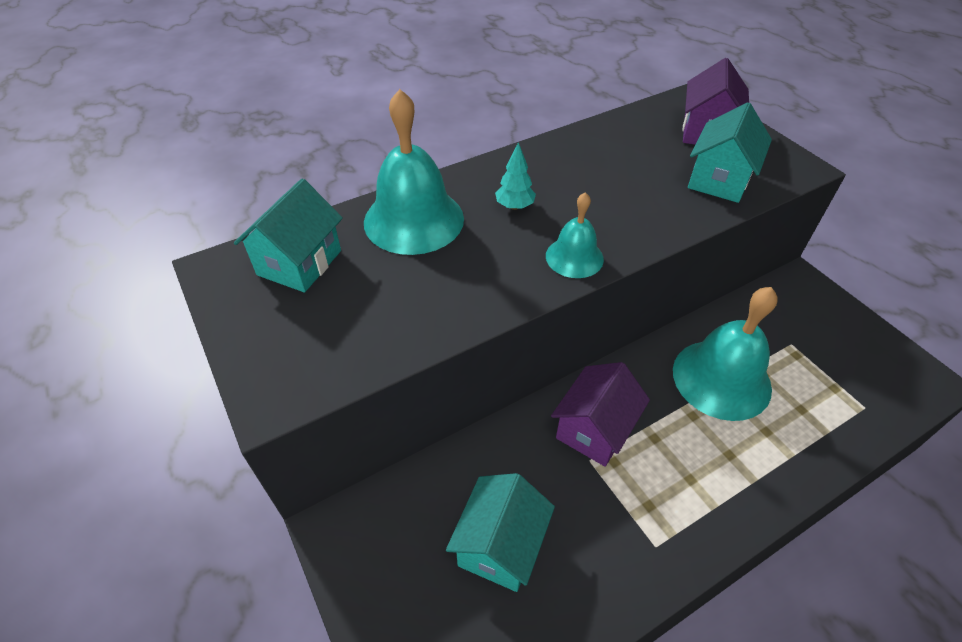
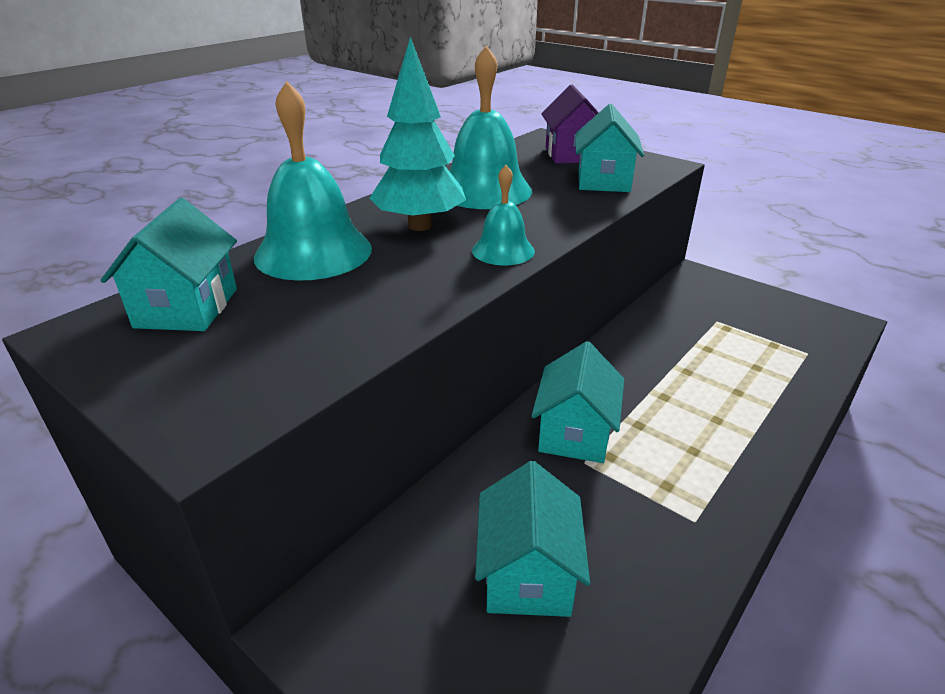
camera: 20 degrees left, 15 degrees down
turquoise tree [495,142,536,210] -> turquoise tree [369,37,466,231], size x2.13
purple house [551,362,650,467] -> turquoise house [531,341,624,463]
turquoise bell [673,287,778,421] -> turquoise bell moved to [450,46,532,209]

